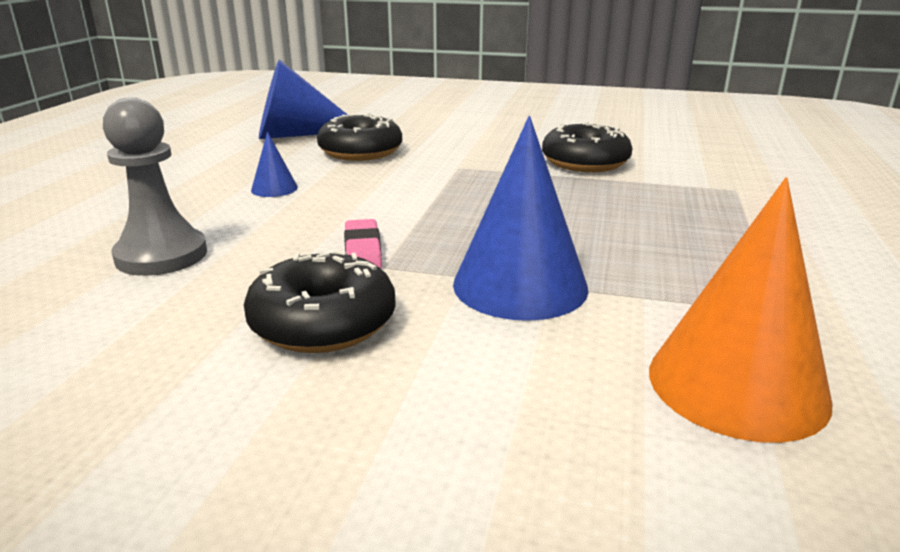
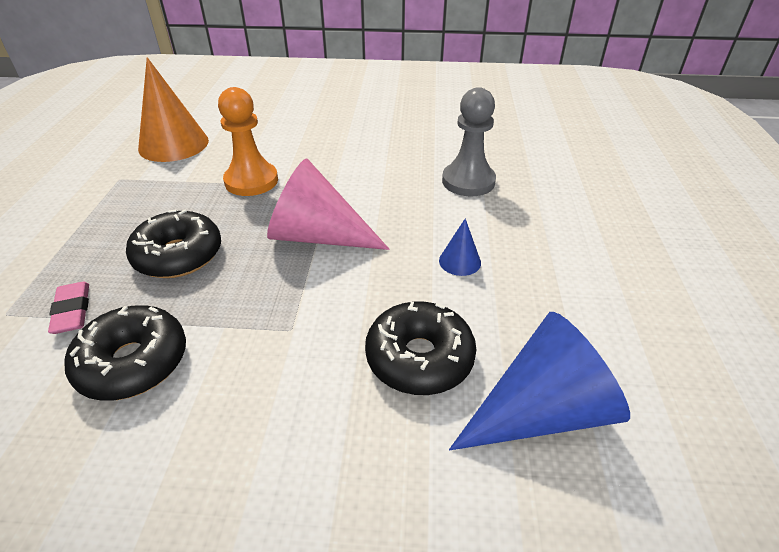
camera: 170 degrees right, 15 degrees up
black donut [244,250,396,353] -> black donut moved to [126,209,221,278]
pink eraser [344,219,382,269] -> pink eraser moved to [48,282,89,334]
blue cone [453,116,589,321] -> orange pawn [218,87,278,196]
none -> pink cone [267,158,390,250]

